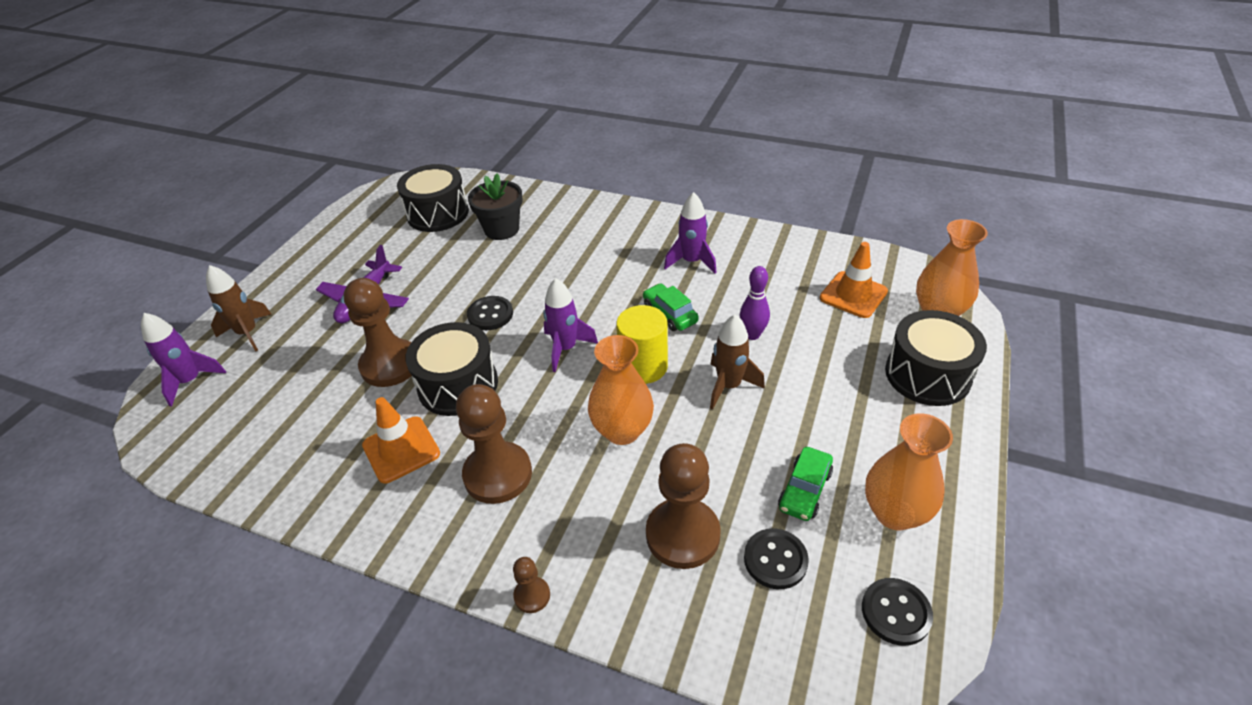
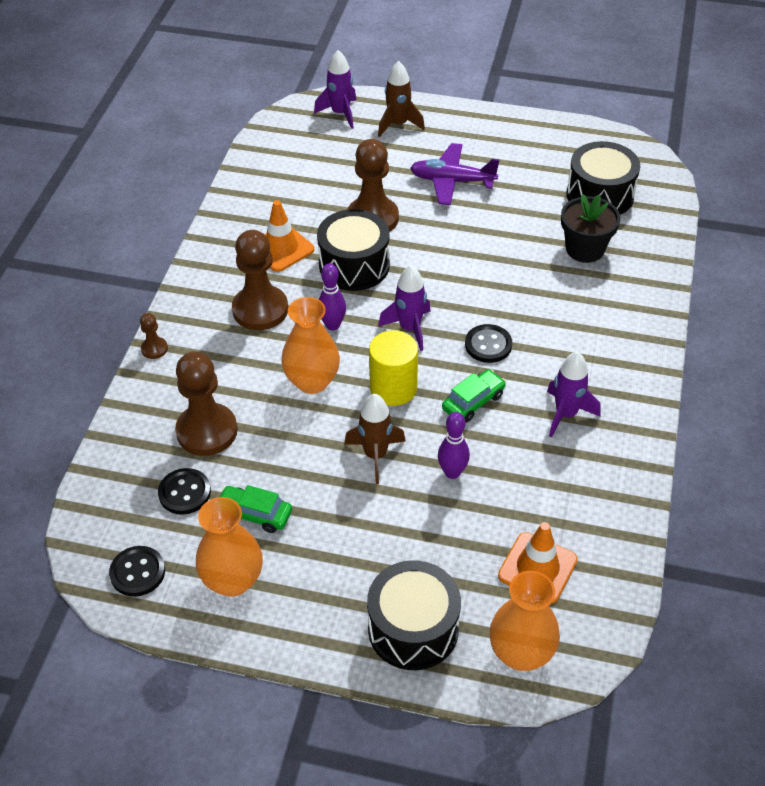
camera: 80 degrees right, 5 degrees up
black button [467,296,513,330] -> black button moved to [465,324,512,363]
none -> purple bowling pin [319,263,346,330]

